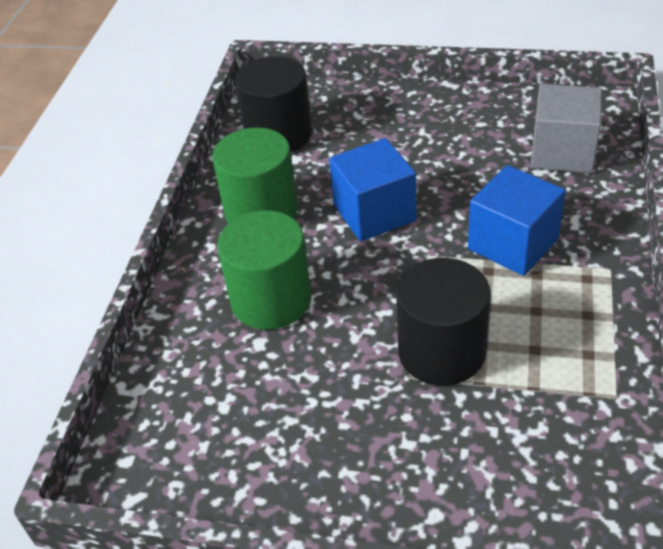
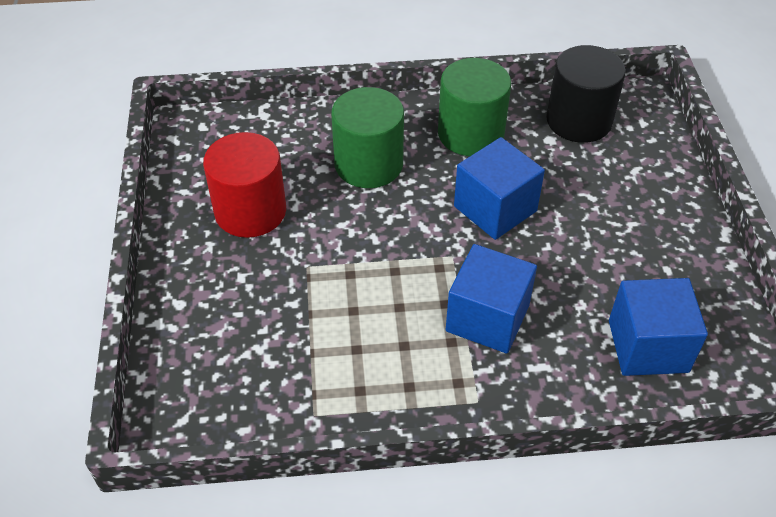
camera: 70 degrees right, 5 degrees up
black cylinder [396,258,491,386] -> none
grey cube [530,84,602,173] -> blue cube [609,278,708,376]
none -> red cylinder [203,132,286,238]

